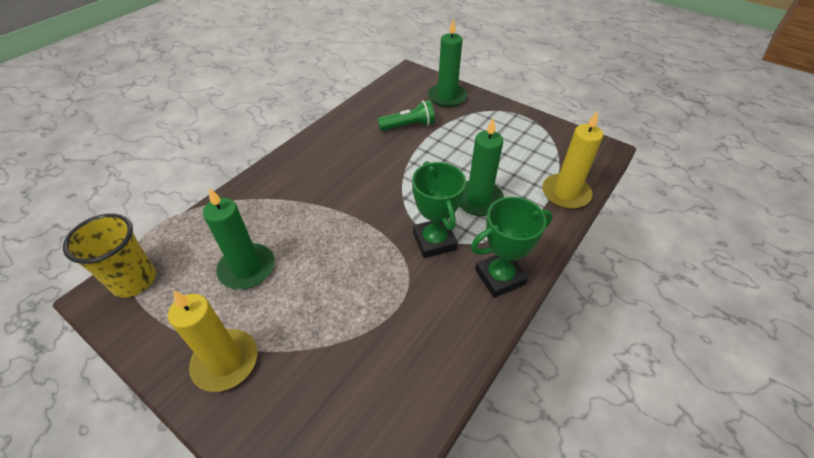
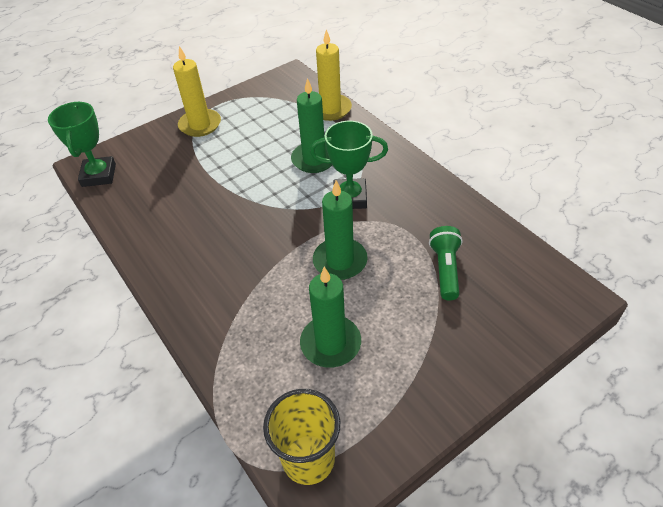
camera: 70 degrees left, 0 degrees up
yellow candle [168,291,258,392] -> yellow candle moved to [173,46,221,137]
green flashlight [377,100,435,131] -> green flashlight moved to [429,226,463,301]
green candle [428,19,467,107] -> green candle moved to [313,180,368,280]
green trophy [471,197,553,298] -> green trophy moved to [48,102,116,187]

